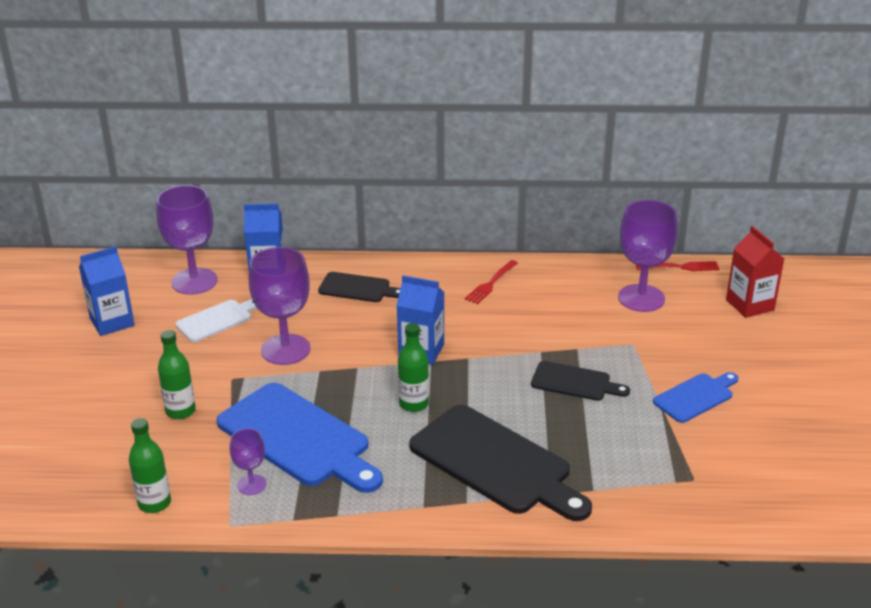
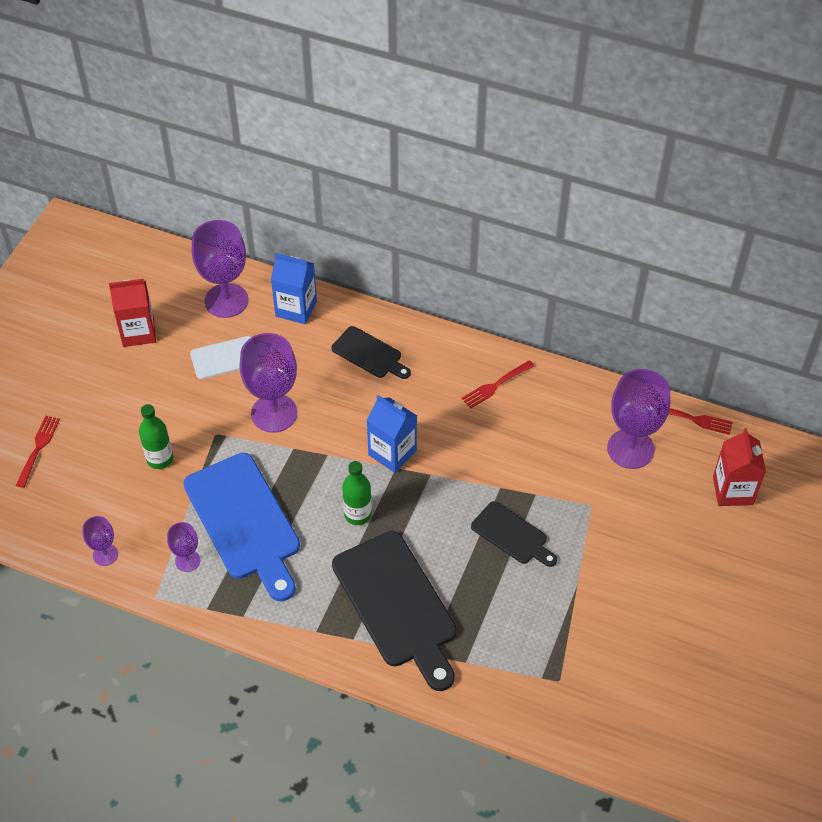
camera: 20 degrees right, 20 degrees up
blue carton [79,246,135,336] -> red carton [109,279,156,347]
green bottle [129,418,171,513] -> purple goblet [82,516,118,566]
blue cutting board [653,372,738,423] -> none
none -> red fork [16,416,60,488]

